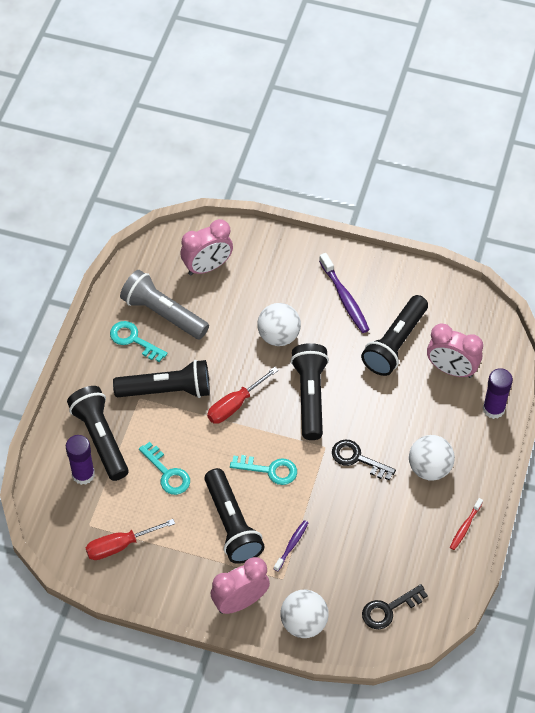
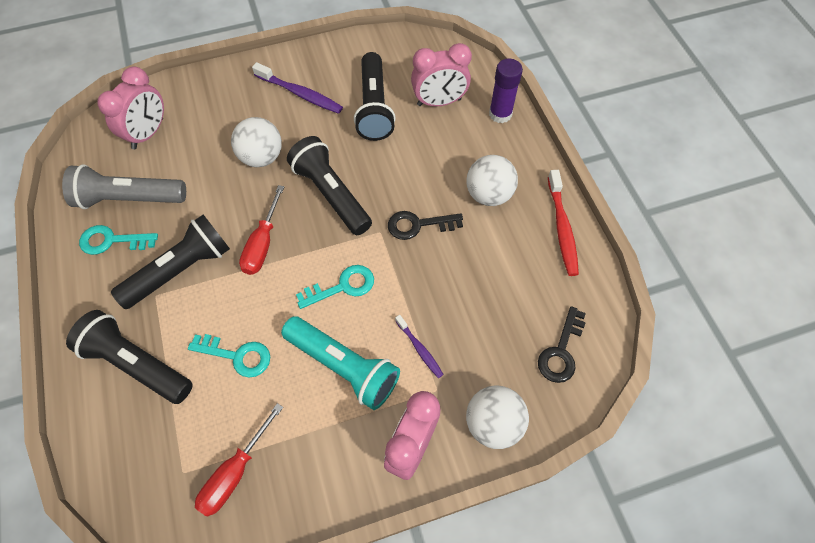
camera: 35 degrees left, 5 degrees up
purple glue stick [66,435,95,485] -> none
black flashlight [204,468,265,564] -> turquoise flashlight [281,316,400,410]
purple toothbrush [274,520,308,572] -> purple toothbrush turned 150 degrees clockwise [395,315,444,378]
red toothbrush [450,498,483,550] -> red toothbrush [548,170,579,276], size x1.71

